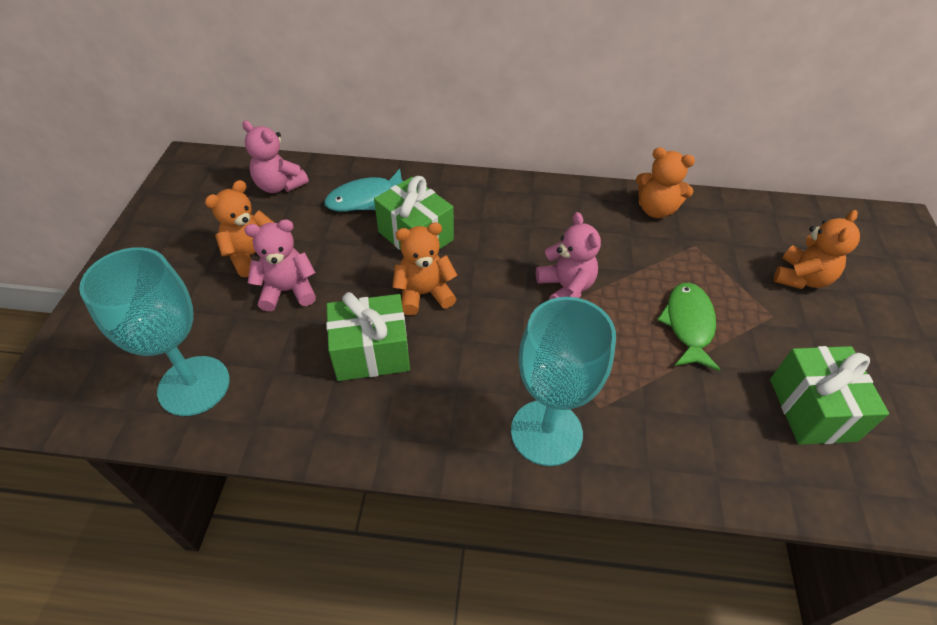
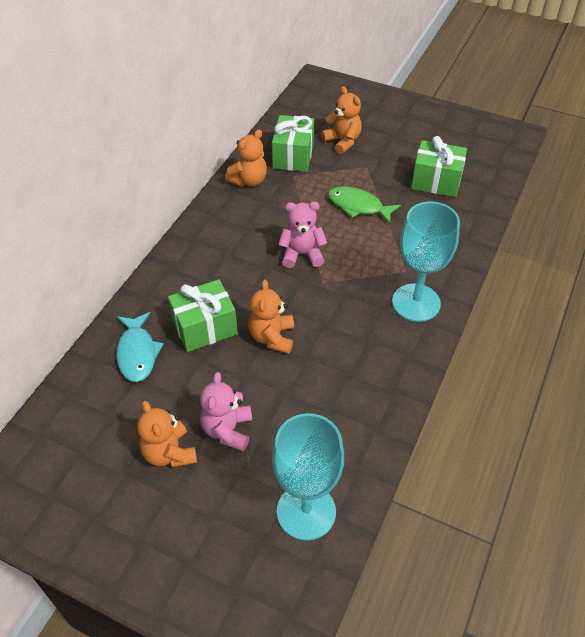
camera: 70 degrees left, 0 degrees up
pink teddy bear [242,121,309,193] -> none
green gift [326,292,410,381] -> green gift moved to [272,115,314,172]

